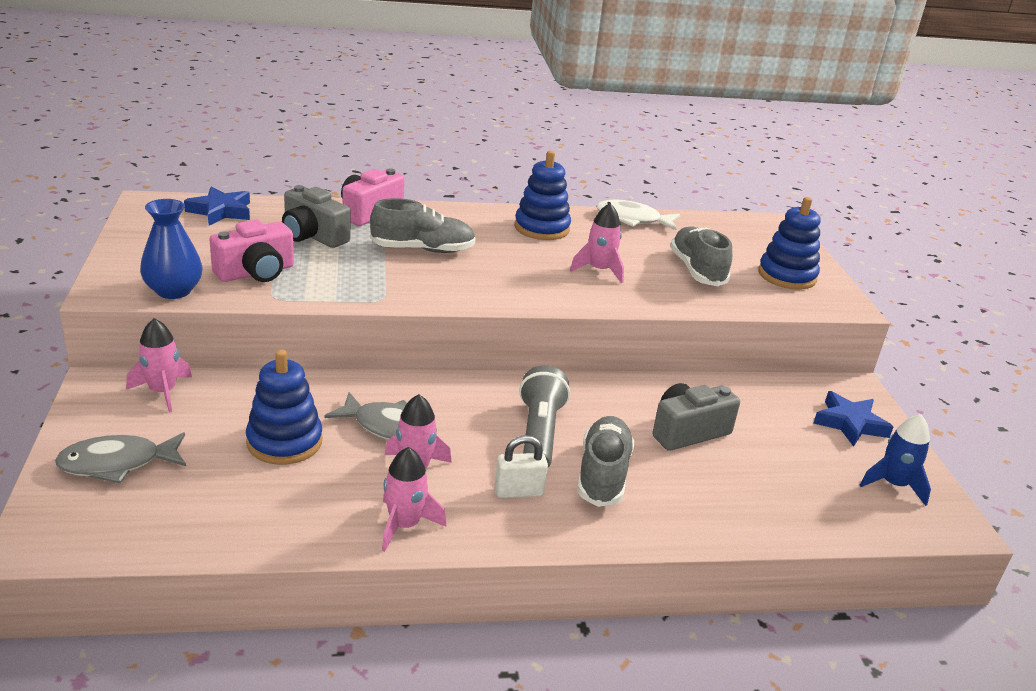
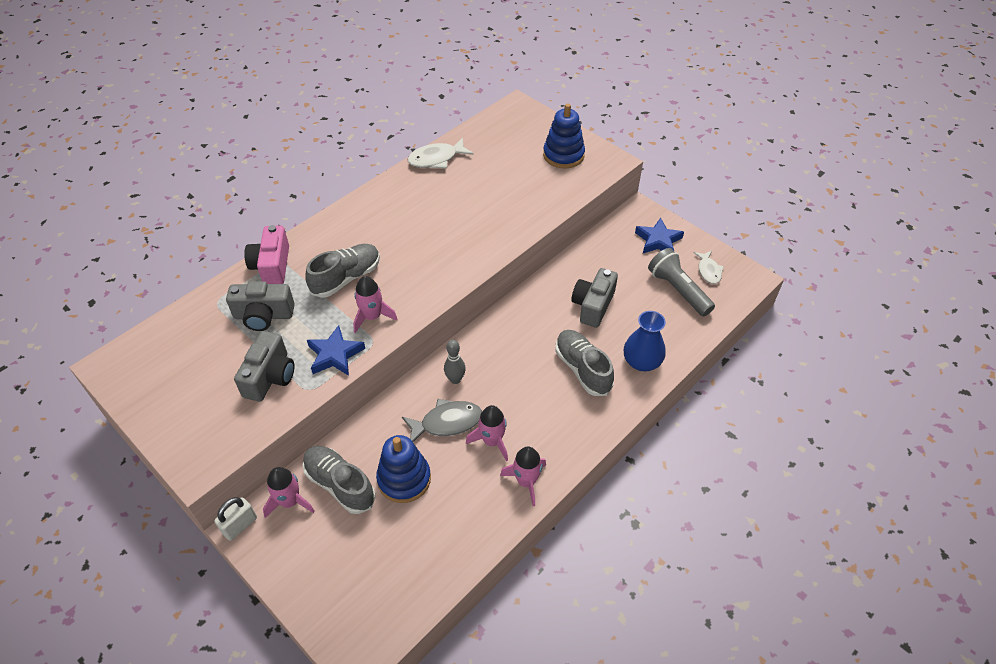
camera: 35 degrees left, 20 degrees up
grey fish [55,432,186,483] -> none
blue vase [140,199,203,299] -> blue vase moved to [624,311,666,371]
blue star [184,187,250,226] -> blue star moved to [307,325,365,376]
pink camera [209,220,294,282] -> grey camera [234,331,294,402]
white padlock [495,435,548,498] -> white padlock moved to [214,497,257,541]
blue stacking toy [514,150,571,240] -> none
grey flashlight [519,365,570,467] -> grey flashlight moved to [648,248,715,316]
pink rocket [570,203,624,283] -> pink rocket moved to [353,276,398,333]
grey shoe [670,226,732,286] -> grey shoe moved to [303,446,376,514]
blue rocket [860,414,931,506] -> white fish [694,251,724,284]
none -> grey bowling pin [444,340,466,384]

